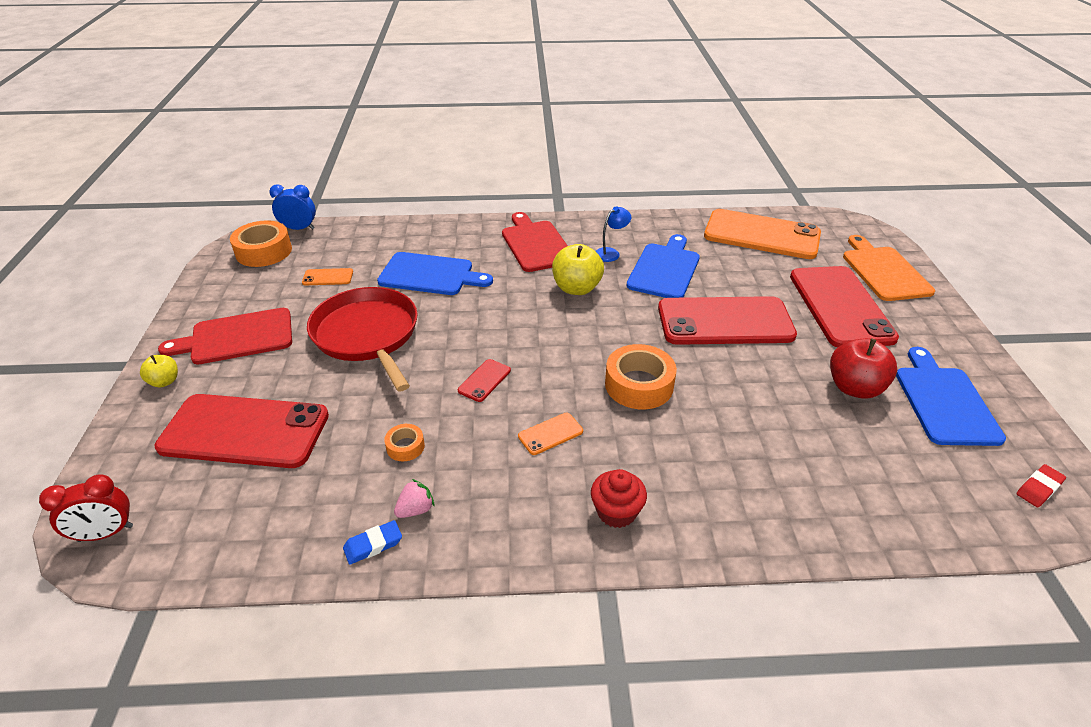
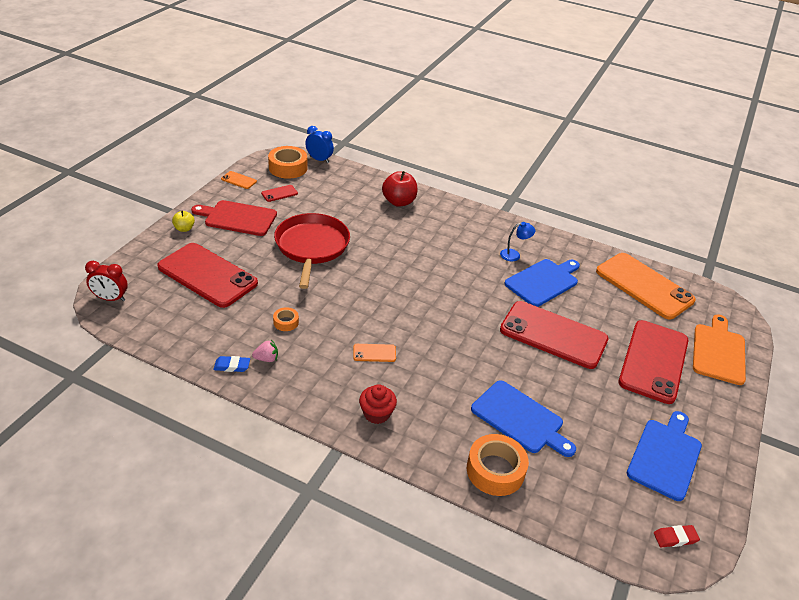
camera: 25 degrees right, 0 degrees up
orange phone [302,268,353,285] -> orange phone moved to [221,171,257,189]
blue cutting board [377,252,493,295] -> blue cutting board moved to [471,380,576,457]
red phone [458,359,511,402] -> red phone moved to [261,185,298,202]
red cutting board [502,212,568,272] -> none
yellow apple [552,244,604,295] -> none
orange tape [605,344,677,409] -> orange tape moved to [467,434,529,496]
red apple [830,338,897,398] -> red apple moved to [382,171,417,207]

